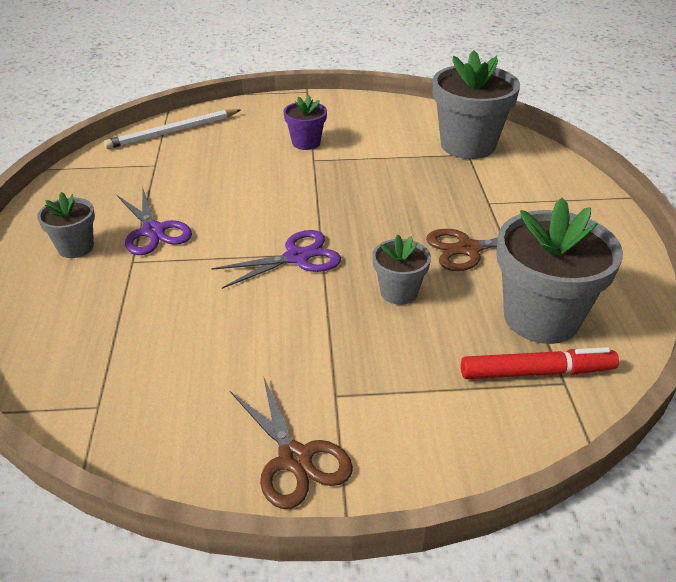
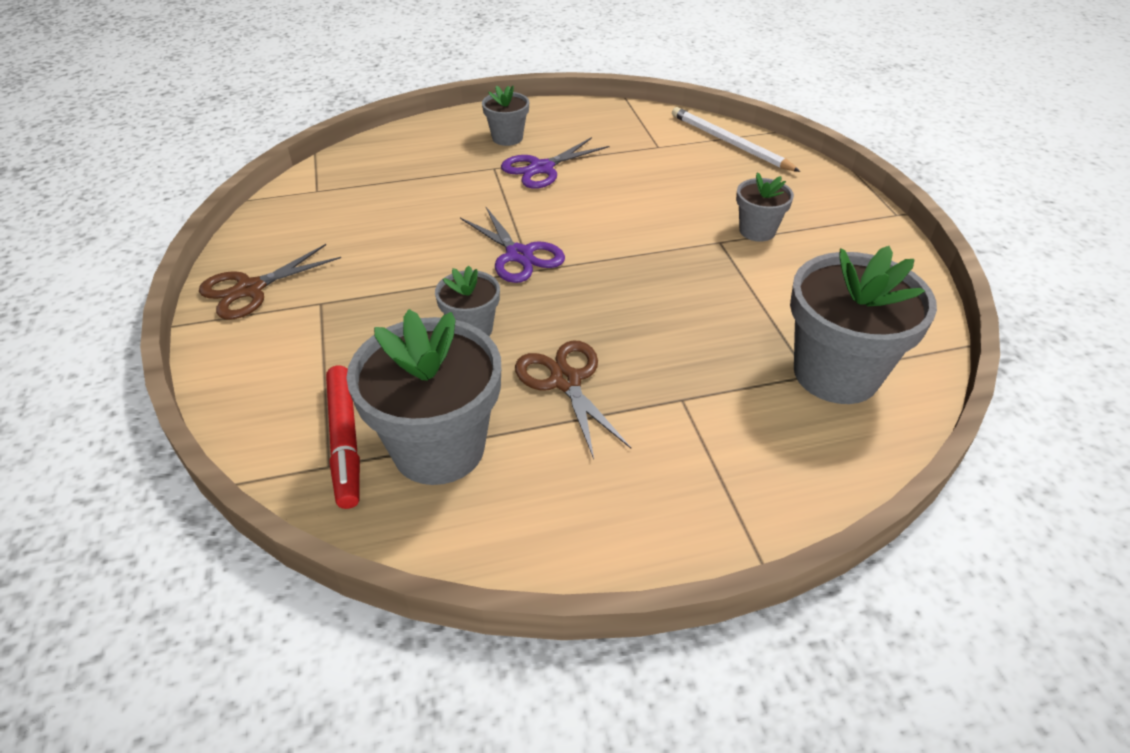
camera: 80 degrees right, 5 degrees up
purple flower pot [283,95,327,150] -> grey flower pot [736,172,794,242]

